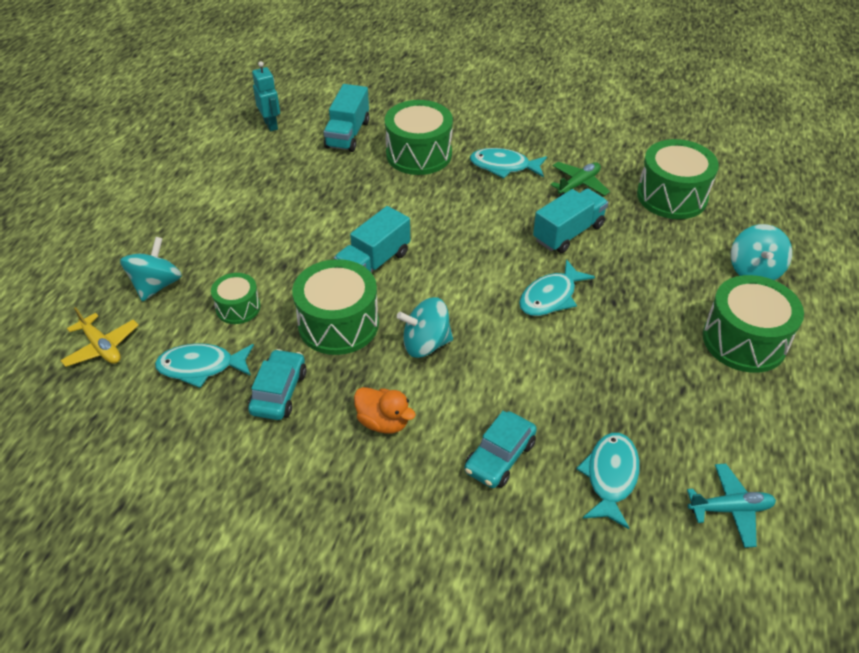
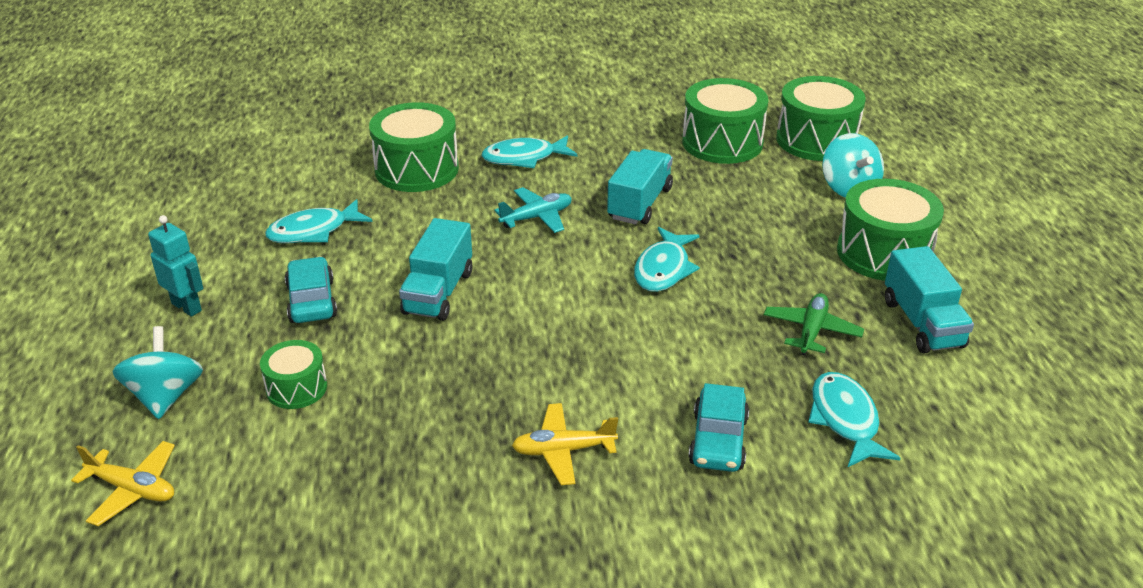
camera: 25 degrees left, 10 degrees down
turquoise fish [155,343,254,388] -> turquoise fish moved to [265,199,372,243]
turquoise car [248,349,307,420] -> turquoise car moved to [285,256,337,323]
turquoise robot [252,61,280,131] -> turquoise robot moved to [148,215,203,317]
green drum [292,259,379,355] -> green drum moved to [776,76,866,161]
turquoise truck [324,84,370,152] -> turquoise truck moved to [885,246,974,354]
orange duck [354,387,416,434] -> yellow plane [512,403,618,485]
turquoise spinning top [397,297,453,358] -> none
green plane [551,162,610,196] -> green plane moved to [764,293,864,356]
turquoise plane [687,464,776,548] -> turquoise plane moved to [495,187,572,233]

